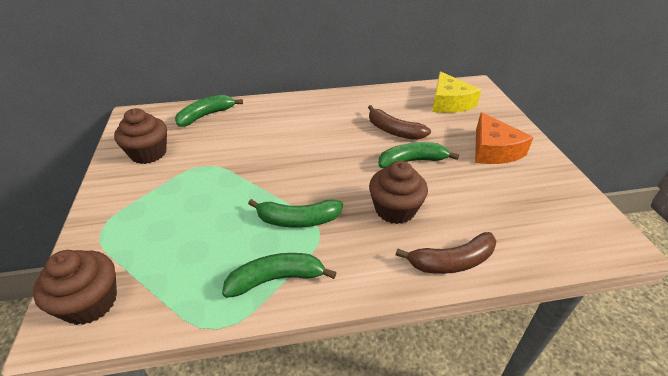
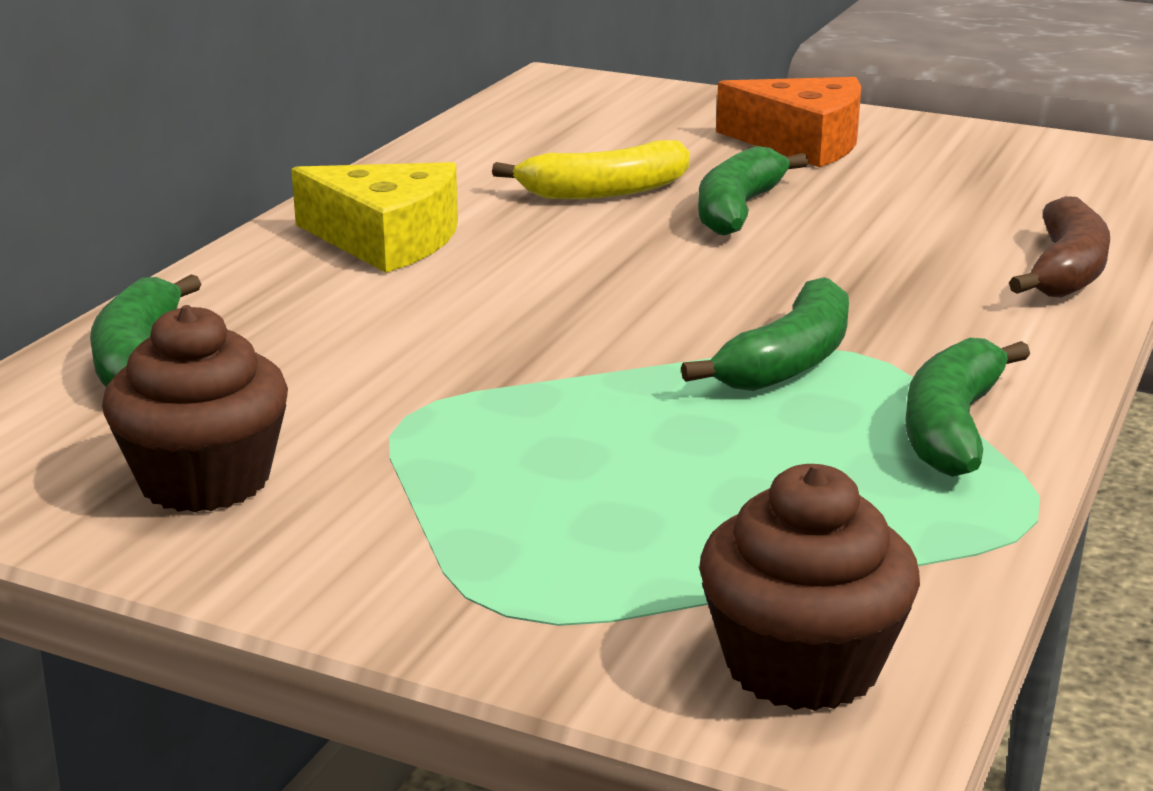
camera: 55 degrees left, 15 degrees down
brown banana [368,105,431,140] -> yellow banana [492,140,690,199]
brown cupcake [369,161,428,224] -> none
yellow cheese [432,71,481,113] -> yellow cheese moved to [291,162,458,273]

